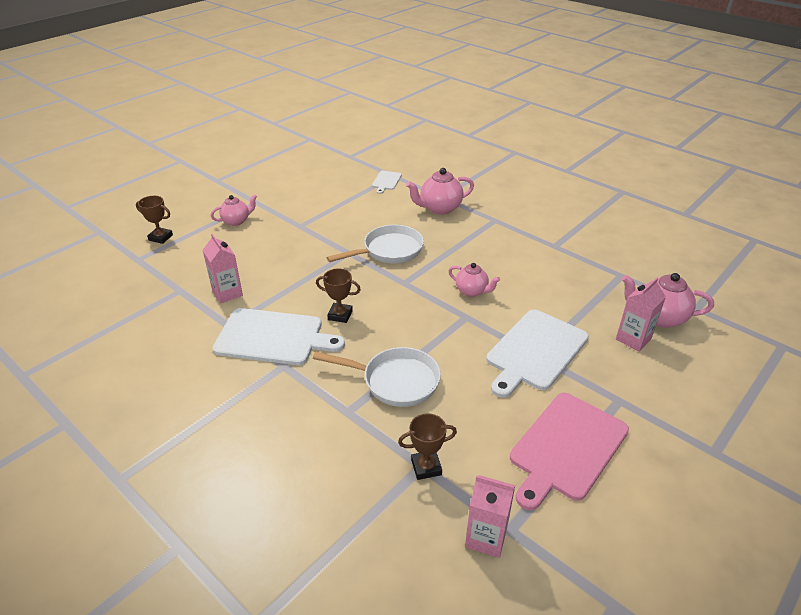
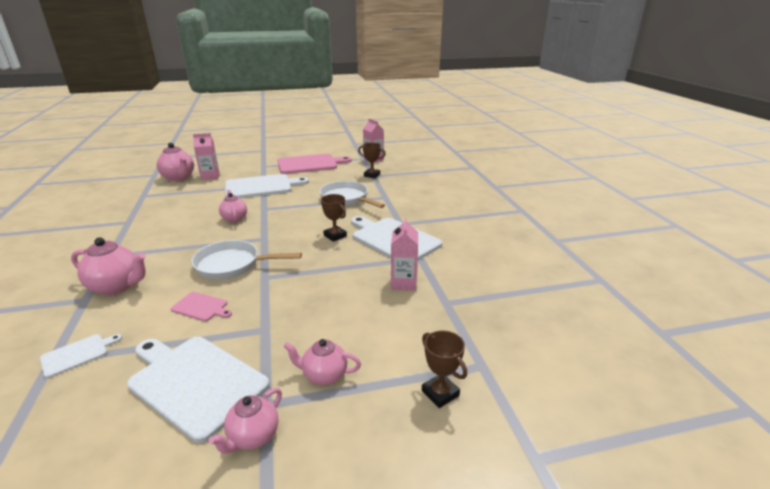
camera: 145 degrees left, 10 degrees down
none -> white cutting board [127,337,270,443]
none -> pink cutting board [171,292,232,321]
none -> pink teapot [209,388,282,454]

